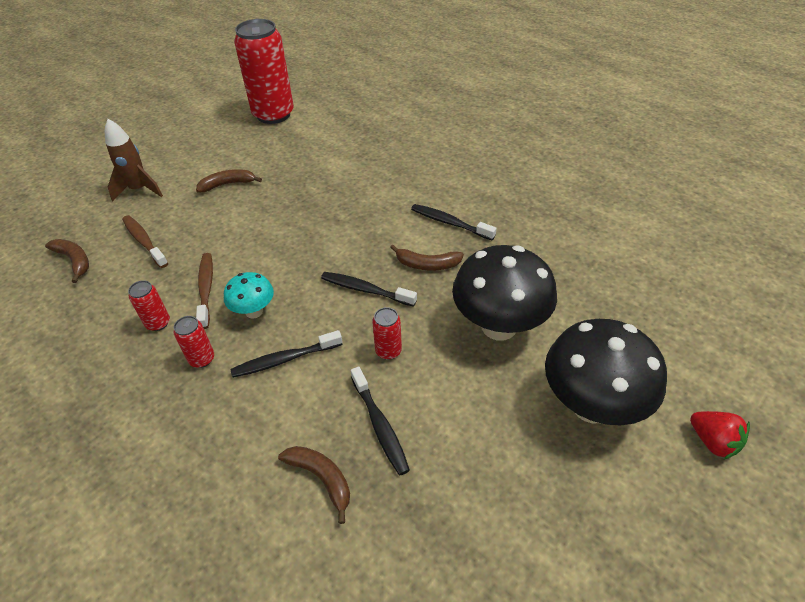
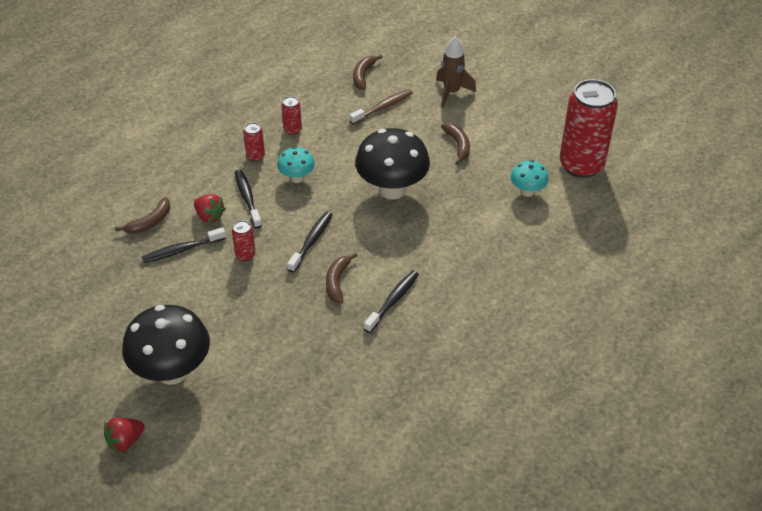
camera: 90 degrees right, 0 degrees up
brown banana [45,239,89,283] -> brown banana turned 150 degrees clockwise [353,55,383,90]
brown toothbrush [196,253,213,329] -> none
black mushroom [452,245,557,340] -> black mushroom moved to [355,128,430,199]
none -> red strawberry [194,194,226,223]
none -> turquoise mushroom [510,160,549,197]

